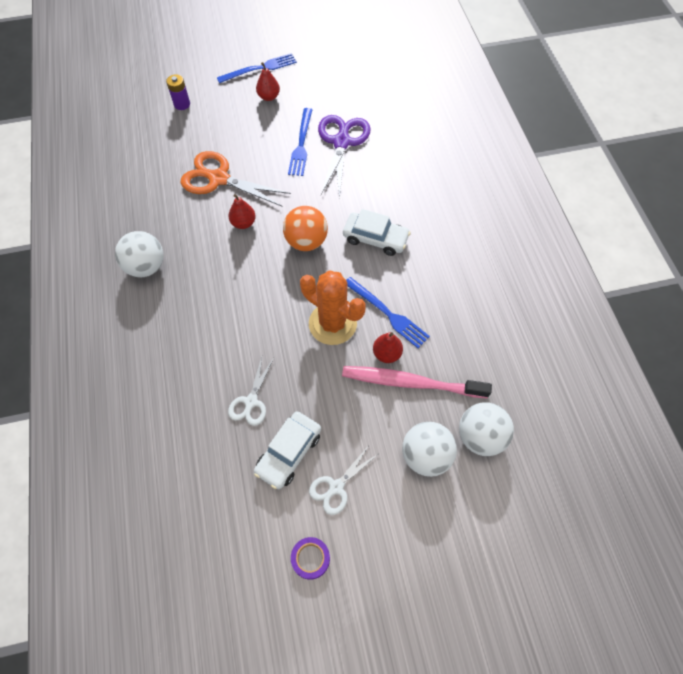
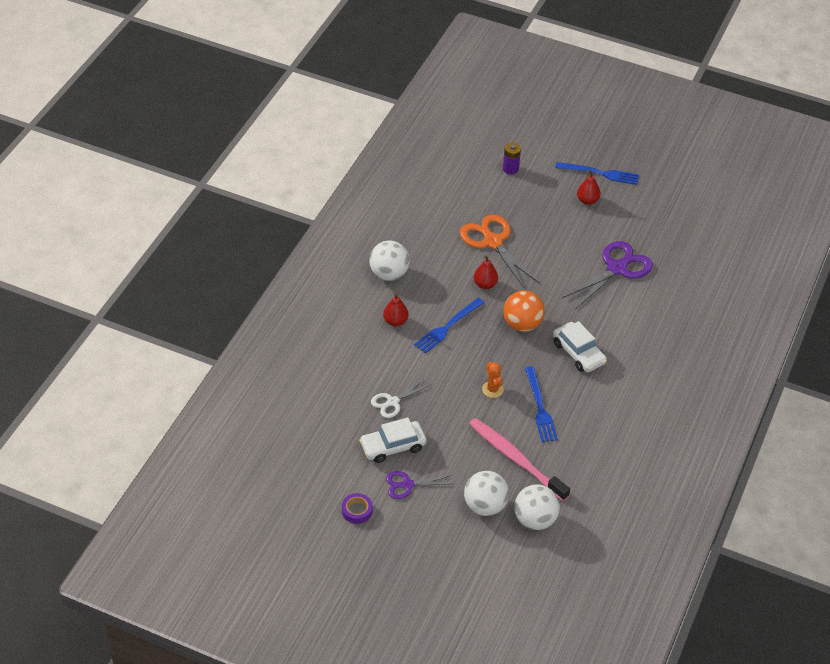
camera: 35 degrees right, 15 degrees down
blue fork [288,108,312,176] -> blue fork moved to [414,298,485,353]
orange cactus [300,270,366,345] -> orange cactus [482,362,504,398], size x0.50
white scissors [309,445,378,515] -> purple scissors [386,471,452,499]
red pear [373,332,403,363] -> red pear moved to [383,293,408,326]

